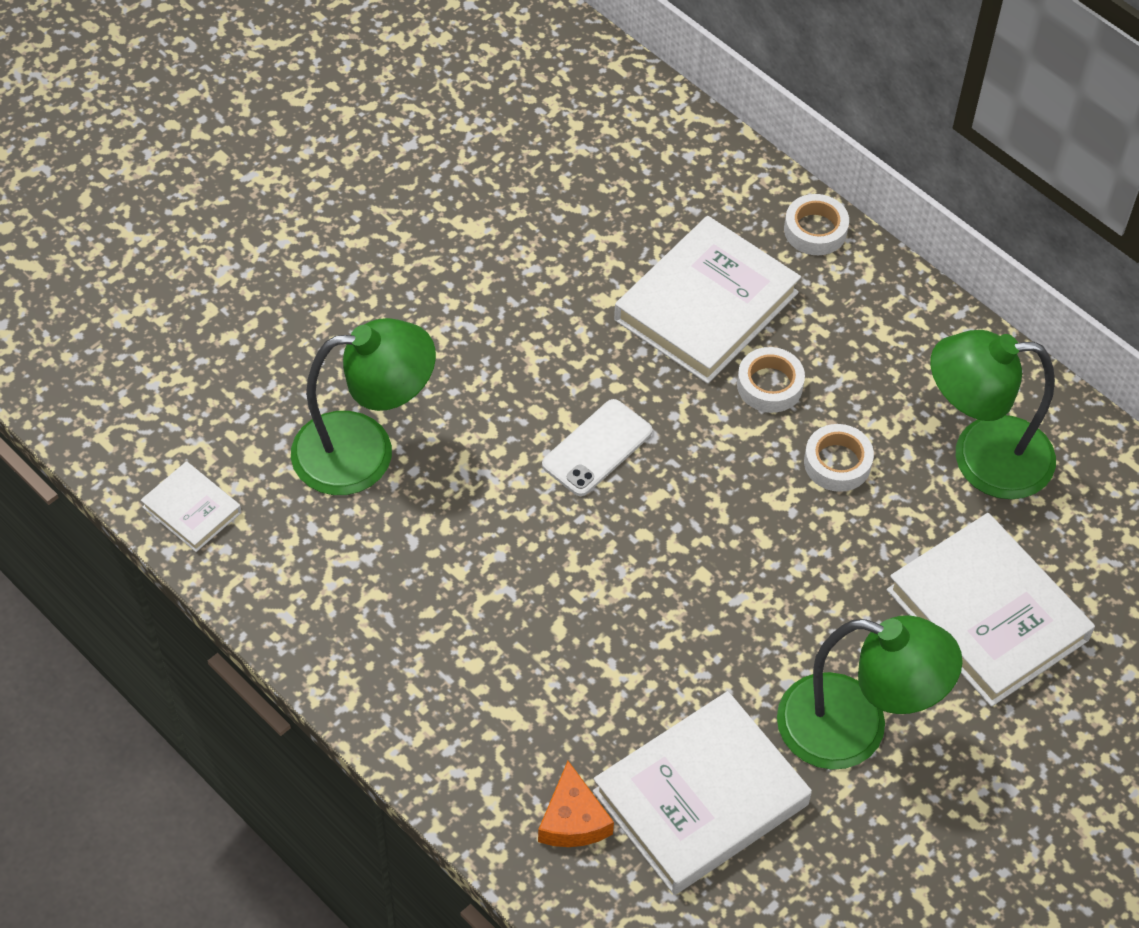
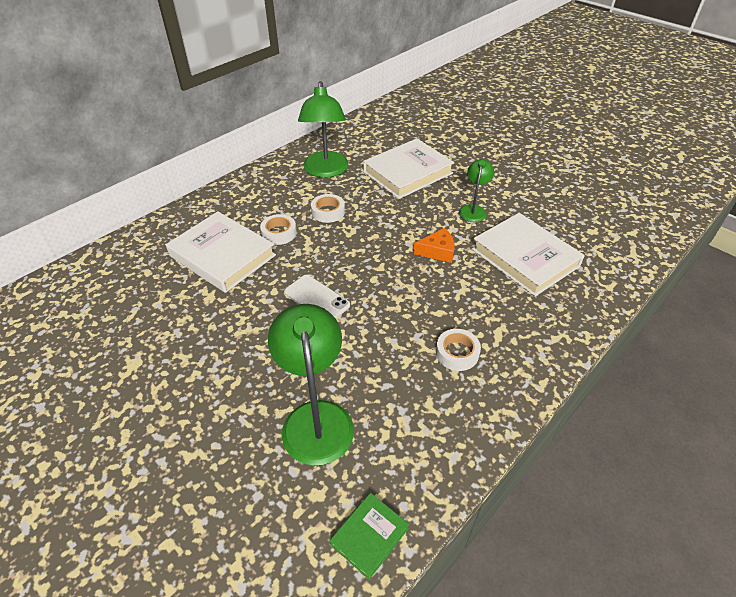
camera: 90 degrees left, 10 degrees down
white book [141,461,242,552] -> green book [330,493,409,580]
orange cheese [538,761,614,847] -> orange cheese moved to [413,228,455,263]
green lamp [777,615,963,770] -> green lamp [459,159,494,222], size x0.55
white tape [784,194,849,255] -> white tape moved to [436,329,481,371]

